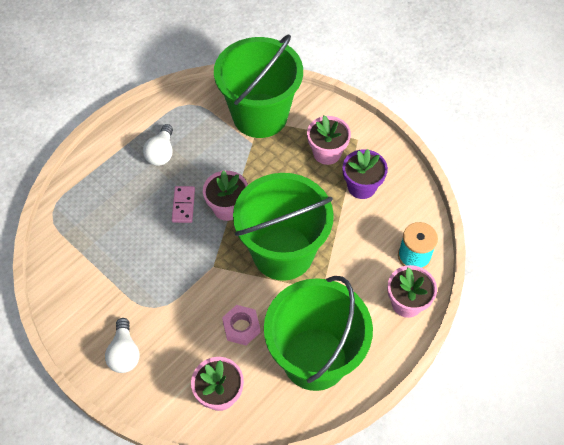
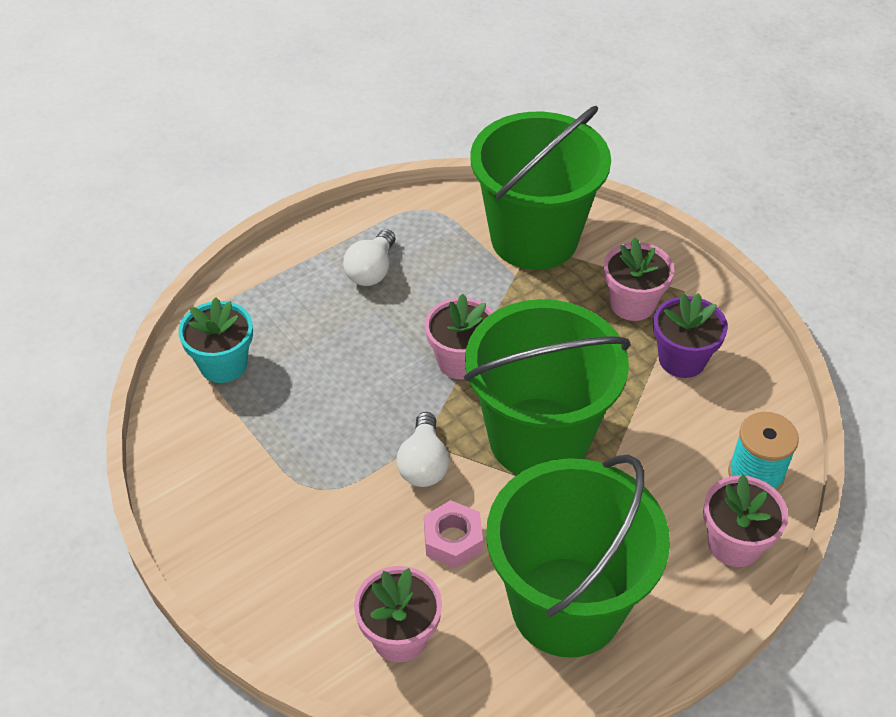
camera: 10 degrees right, 10 degrees down
white light bulb [105,318,140,373] -> white light bulb moved to [397,412,449,487]
pink domino [172,186,195,223] -> none
none -> turquoise flower pot [178,297,253,383]

